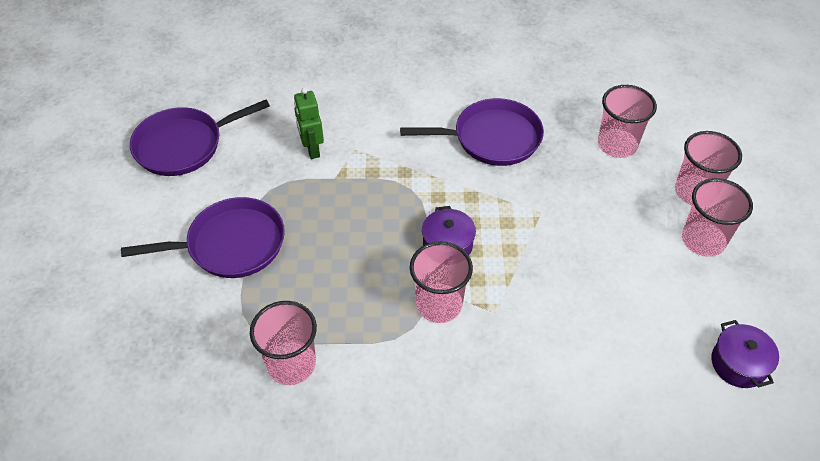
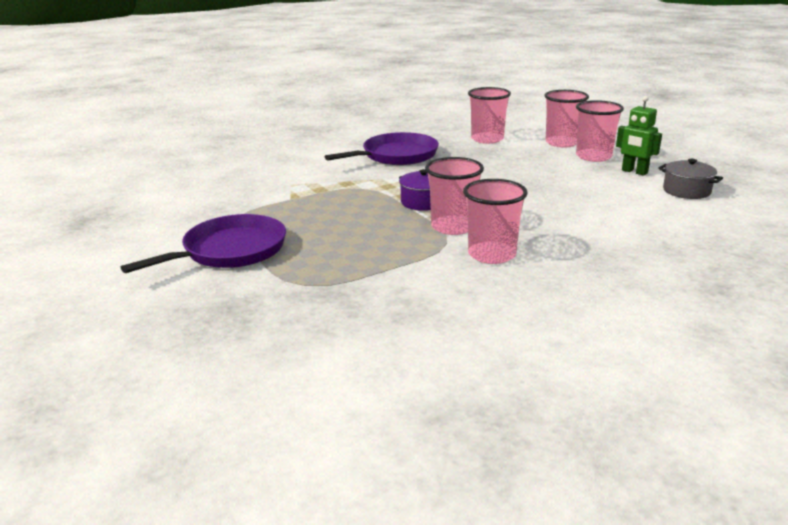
camera: 30 degrees left, 25 degrees down
purple pan [130,100,270,176] -> none
pink cup [250,301,317,385] -> pink cup moved to [463,179,528,264]
green robot [294,87,324,159] -> green robot moved to [616,96,662,176]
purple pot [711,320,779,388] -> grey pot [658,159,723,199]

